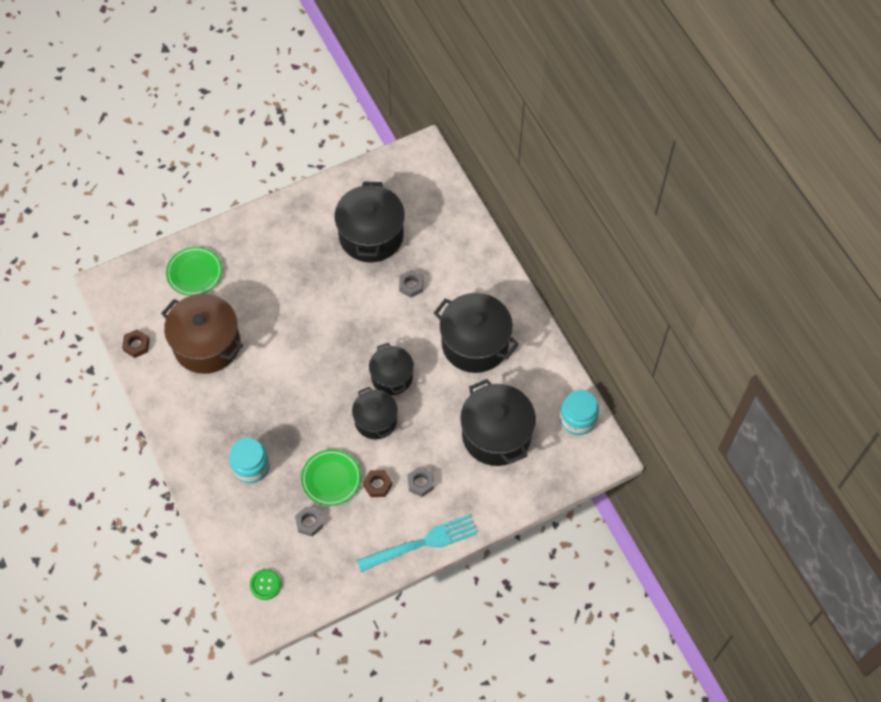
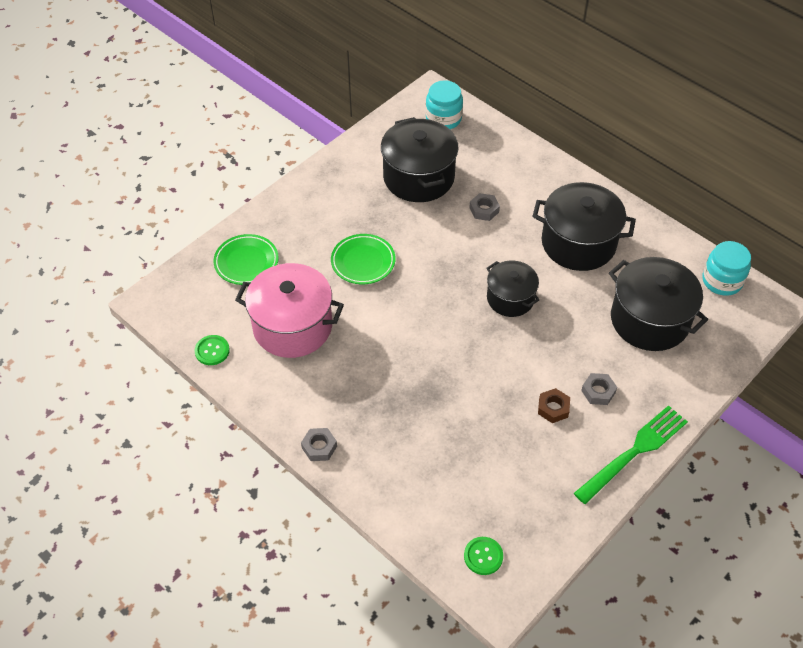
camera: 20 degrees left, 10 degrees down
brown nut [122,330,150,358] -> green button [194,335,230,365]
brown pot [161,294,243,374] -> pink pot [235,263,344,358]
turquoise jar [229,438,270,483] -> turquoise jar moved to [426,80,463,129]
grey nut [295,506,323,537] -> grey nut moved to [301,428,337,461]
green plate [301,449,361,506] -> green plate moved to [331,234,395,284]
black pot [352,387,398,439] -> none
turquoise fork [357,514,478,572] -> green fork [574,405,688,504]

